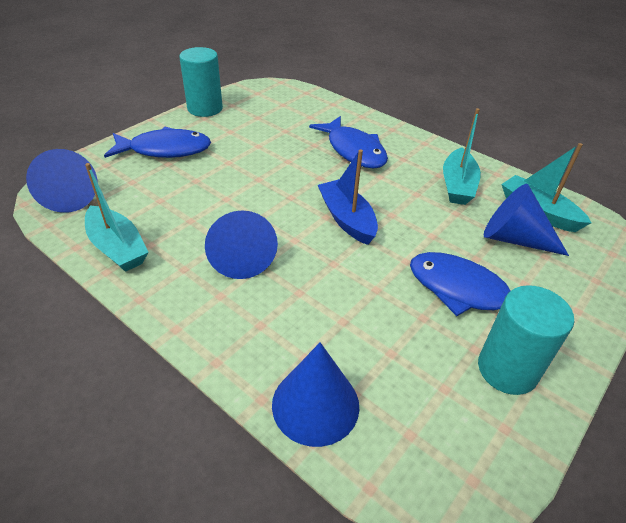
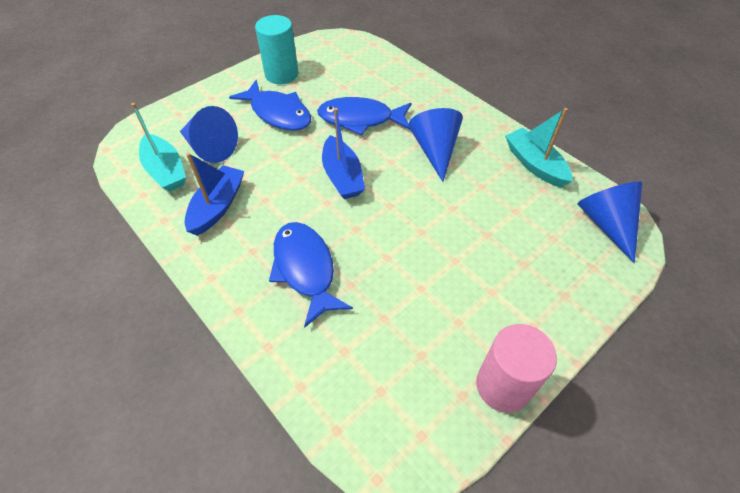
camera: 170 degrees left, 10 degrees up
blue fish [104,127,211,158] -> blue fish moved to [317,97,411,135]
turquoise cylinder [179,47,223,117] -> pink cylinder [476,324,557,413]
blue cone [272,342,359,447] -> none
turquoise boat [443,108,481,205] -> blue boat [184,153,244,235]

